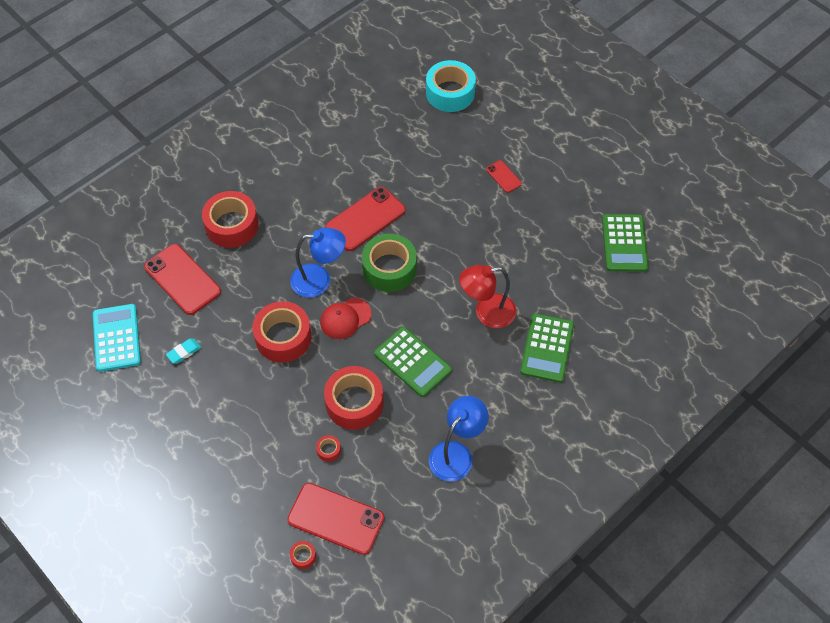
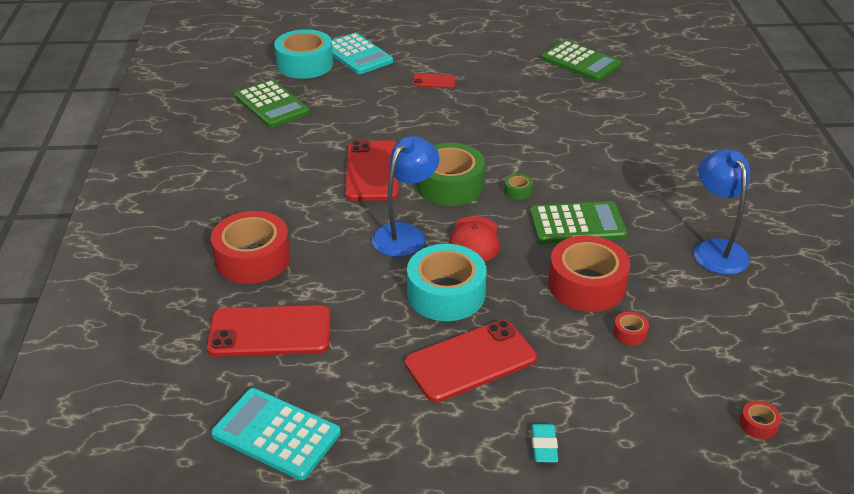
camera: 50 degrees left, 20 degrees down
turquoise eraser [166,339,201,363] -> turquoise eraser moved to [531,424,558,463]
red tape [252,301,312,363] -> turquoise tape [407,244,486,321]
red phone [287,483,384,555] -> red phone moved to [405,320,537,402]
red lamp [459,265,516,328] -> none
green calculator [520,313,574,383] -> green calculator moved to [234,79,310,128]
none -> turquoise calculator [332,33,393,74]
none -> green tape [504,174,533,200]

